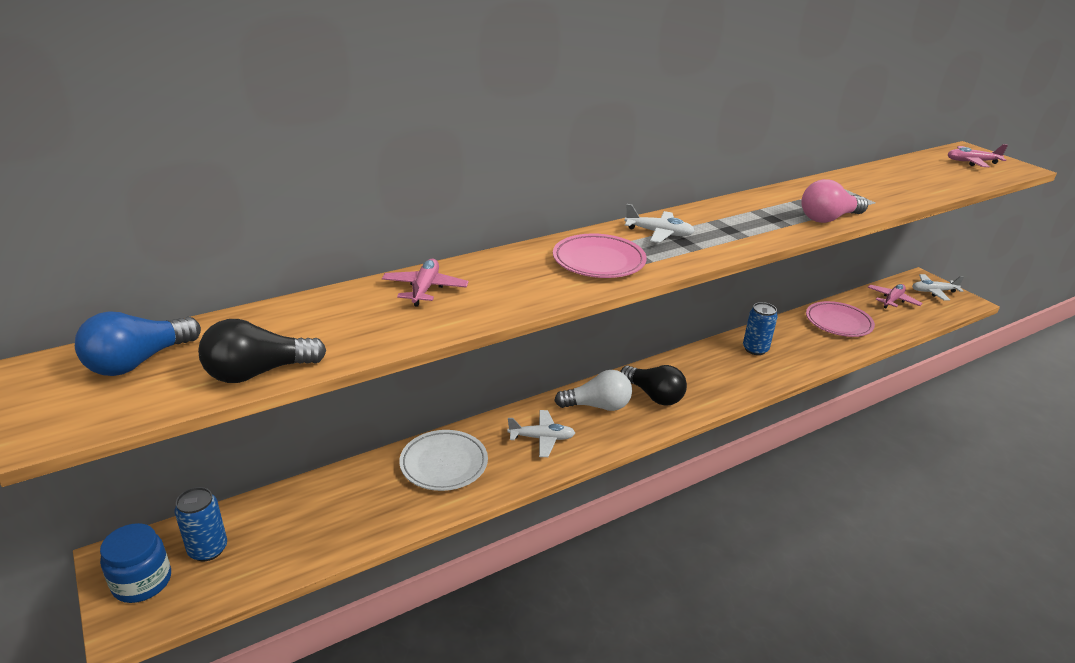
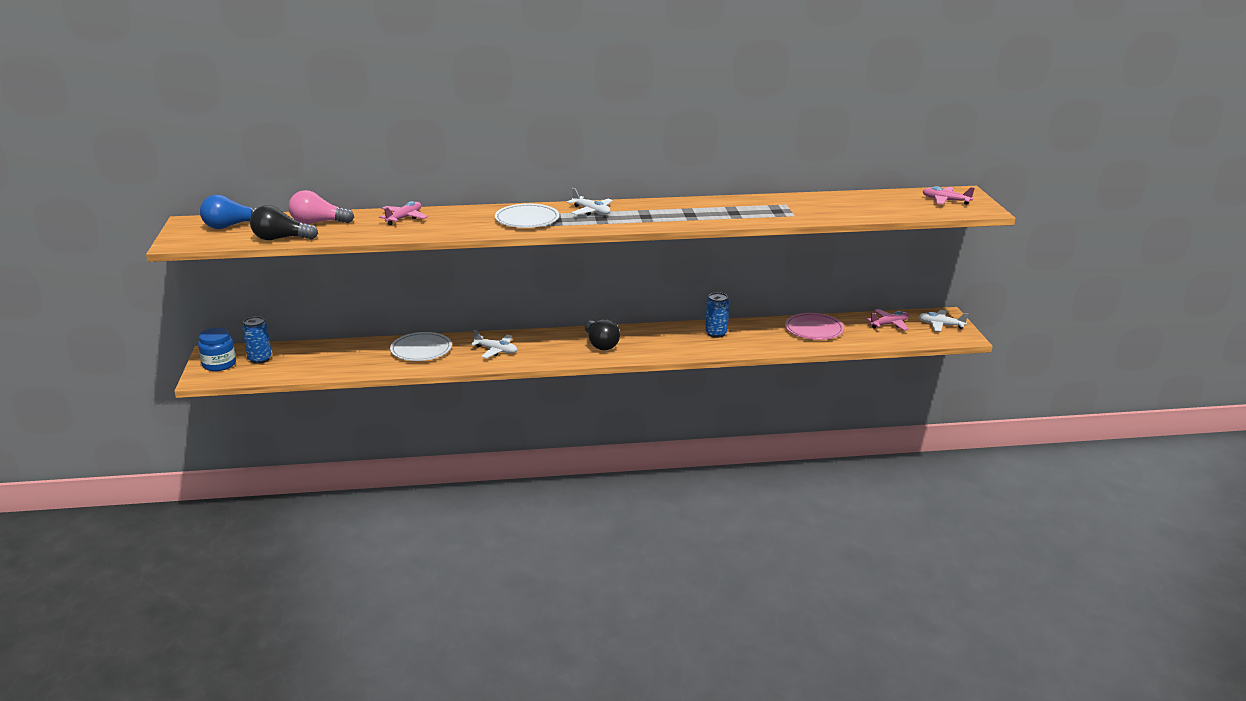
camera: 25 degrees right, 5 degrees down
pink plate [553,233,647,278] -> white plate [495,203,559,228]
white light bulb [554,370,632,411] -> none
pink light bulb [801,179,868,223] -> pink light bulb moved to [288,190,354,224]

